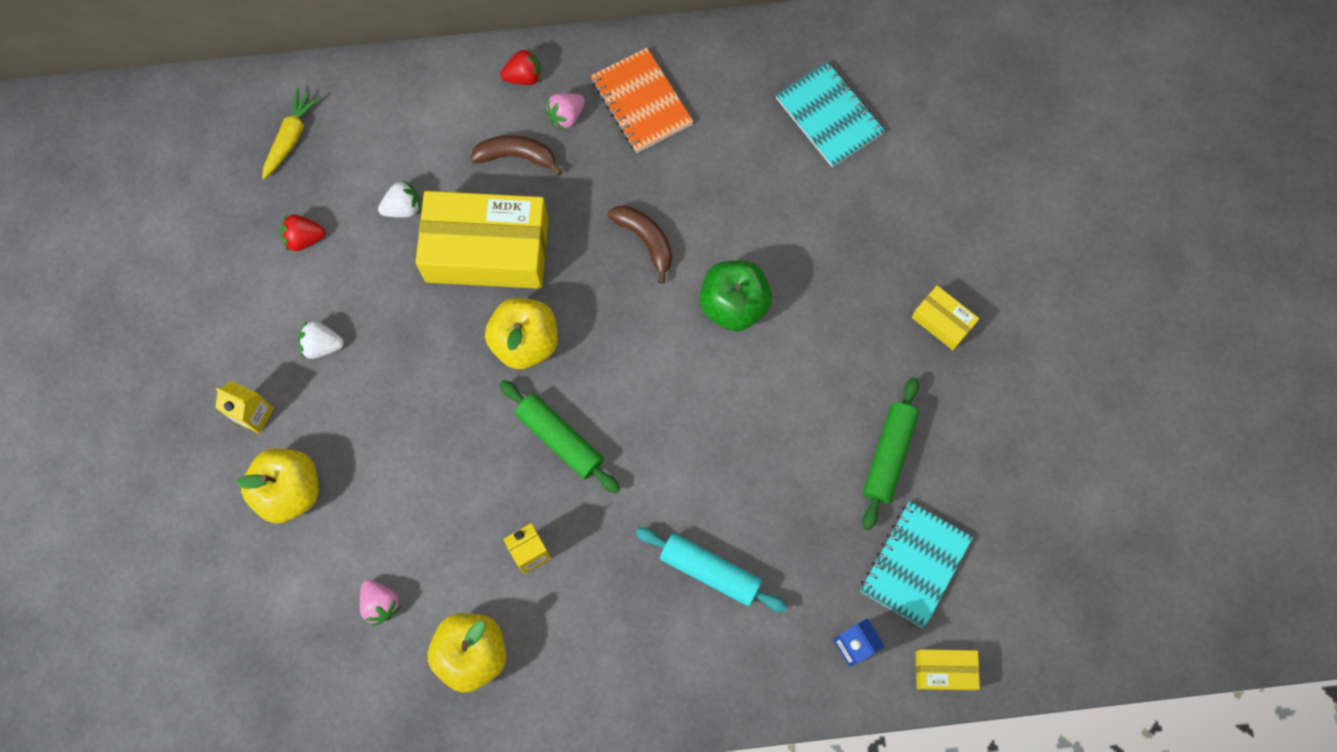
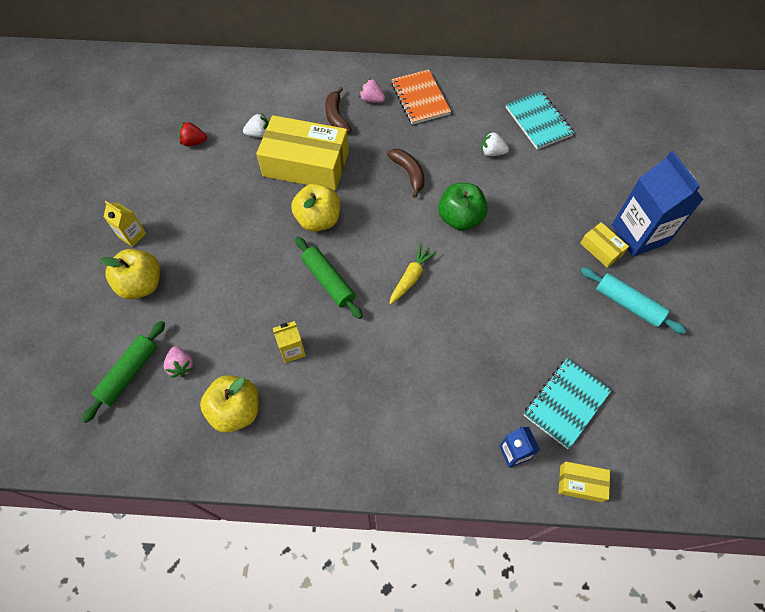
camera: 10 degrees right, 10 degrees down
yellow carrot [262,88,321,179] -> yellow carrot moved to [389,243,437,305]
white strawberry [298,321,344,359] -> white strawberry moved to [481,131,509,156]
brown banana [470,135,563,176] -> brown banana turned 120 degrees counterclockwise [325,87,352,133]
red strawberry [500,48,541,85] -> none
pink strawberry [545,93,585,130] -> pink strawberry turned 60 degrees clockwise [359,78,385,103]
turquoise rolling pin [636,527,788,612] -> turquoise rolling pin moved to [581,267,686,334]
green rolling pin [862,377,919,530] -> green rolling pin moved to [82,321,165,423]
none -> blue carton [612,151,704,257]

